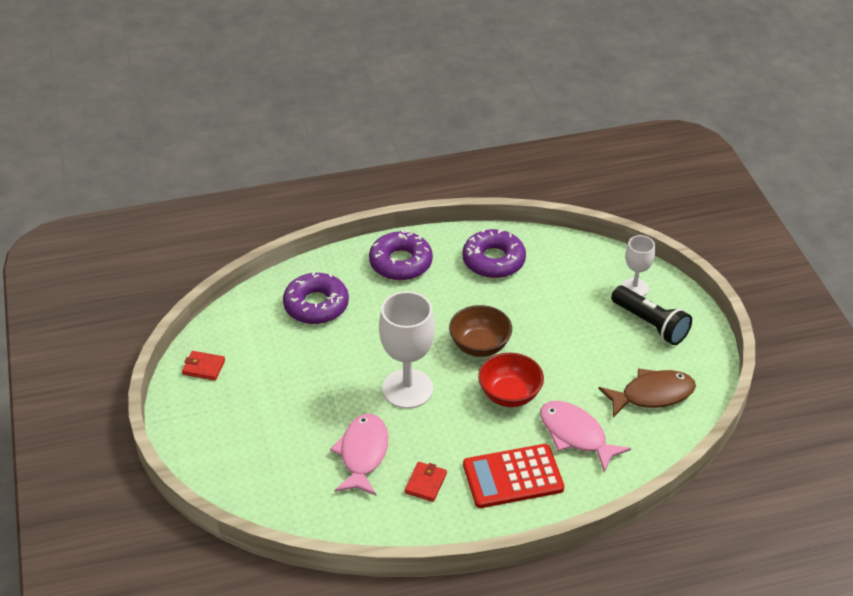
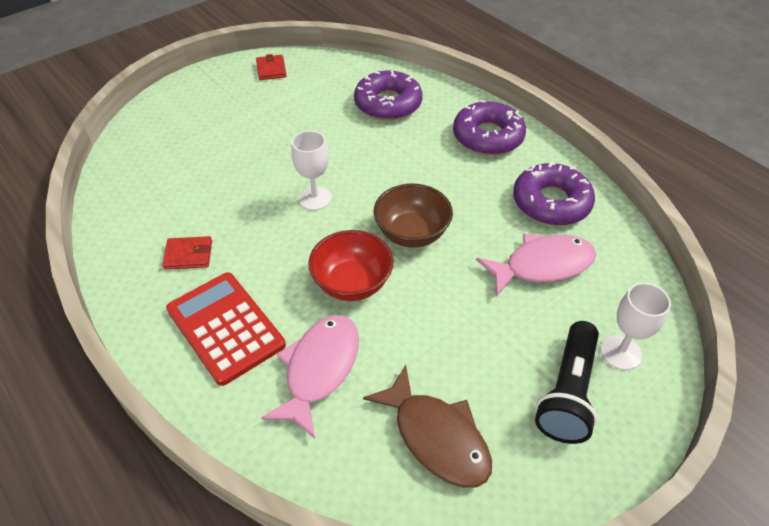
camera: 65 degrees right, 5 degrees up
pink fish [330,414,388,496] -> pink fish moved to [476,234,596,297]
white goblet [379,291,435,409] -> white goblet [292,131,332,210], size x0.57

